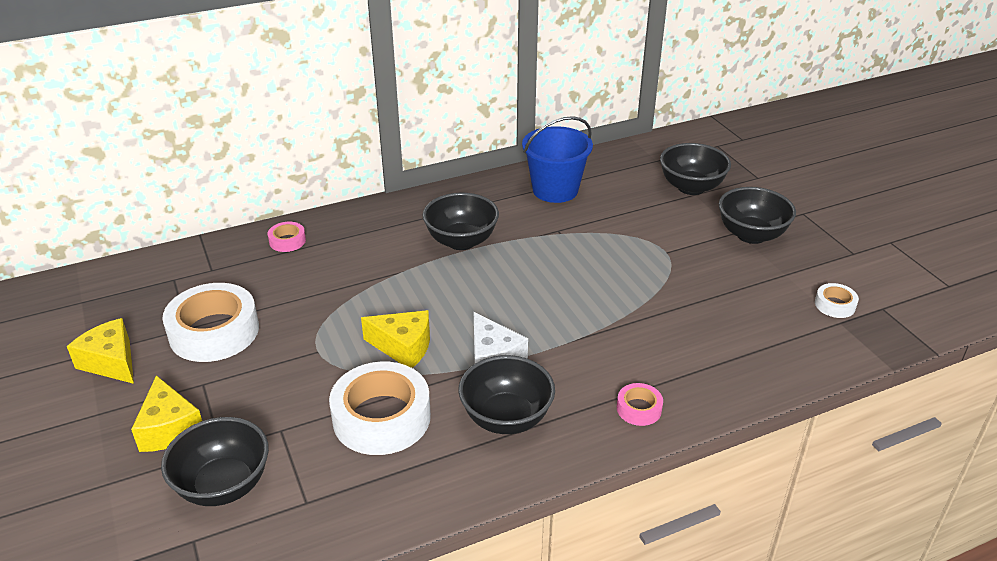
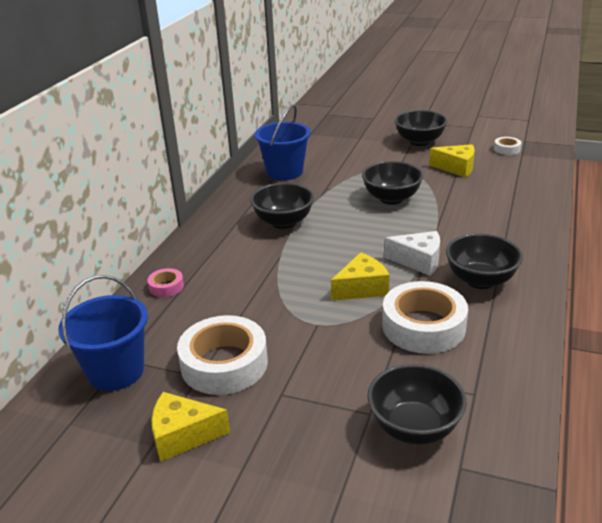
camera: 45 degrees left, 5 degrees down
yellow cheese [131,375,202,452] -> yellow cheese moved to [429,144,475,178]
pink tape [617,383,663,426] -> none
black bowl [660,143,731,195] -> black bowl moved to [362,161,424,205]
none -> blue bucket [58,275,148,391]

